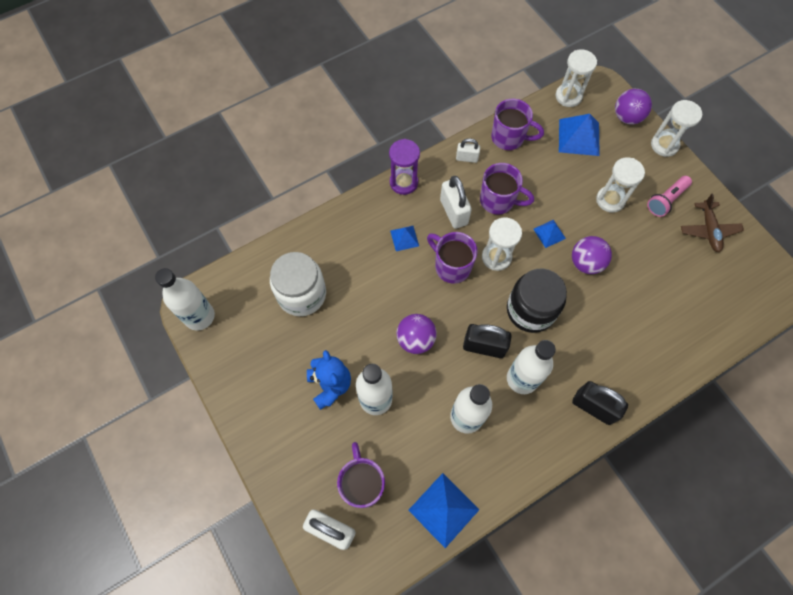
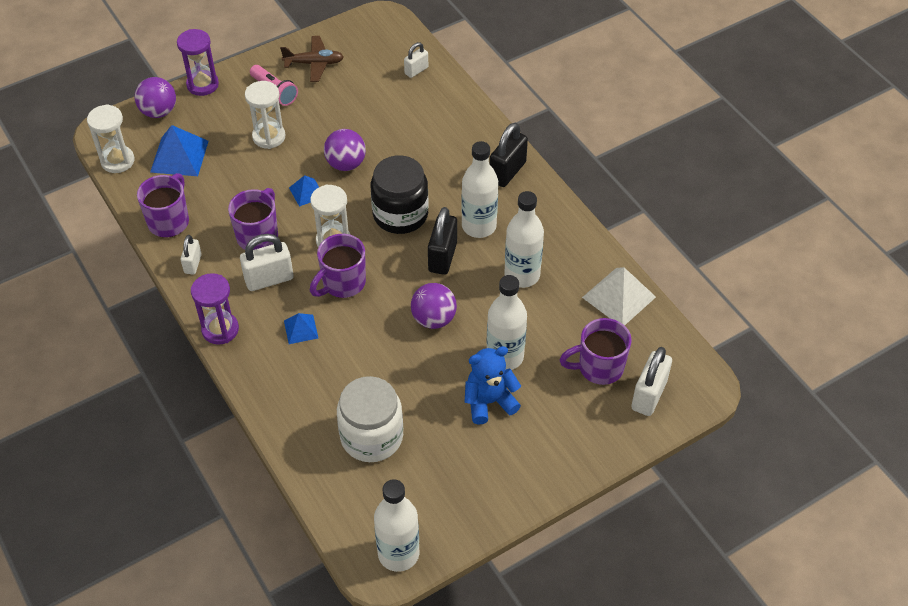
camera: 90 degrees left, 15 degrees down
blue pyramid [408,473,480,548] -> white pyramid [582,267,656,325]
white hourglass [651,100,702,157] -> purple hourglass [177,29,219,96]
none -> white padlock [404,42,428,78]

